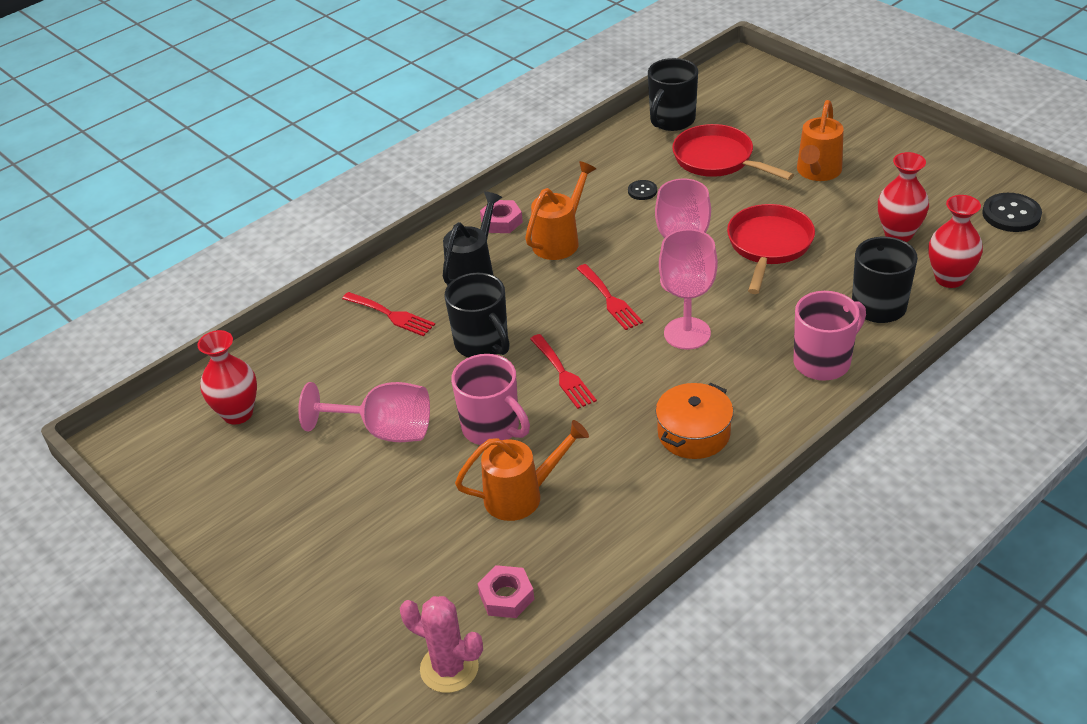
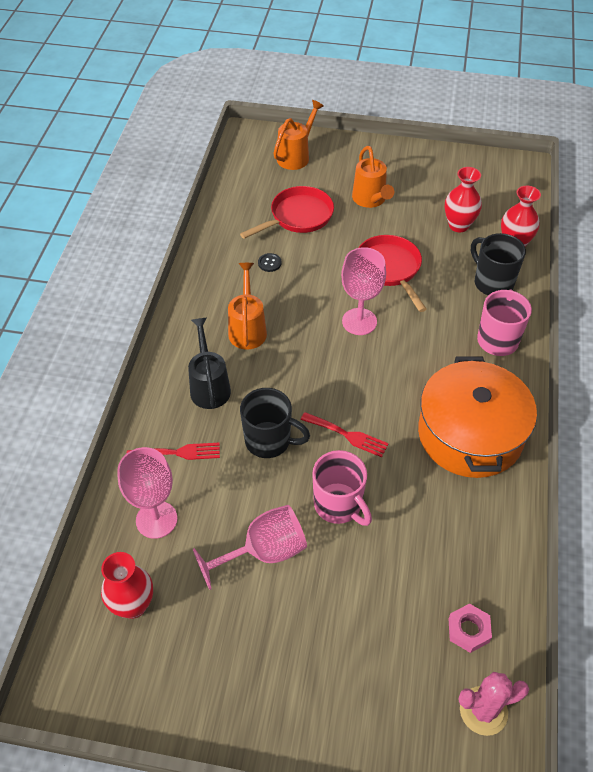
camera: 40 degrees left, 10 degrees up
pink mug [451,354,530,445] -> pink mug turned 45 degrees clockwise [312,450,372,526]
orange watering can [455,420,589,521] -> orange watering can moved to [273,100,324,170]
pink nut [480,200,523,233] -> none
red fork [576,264,643,330] -> none
black mug [648,58,698,131] -> none
orange pot [656,383,733,459] -> orange pot [418,356,537,478], size x1.90
pink goblet [659,229,718,350] -> pink goblet moved to [117,447,177,539]
red pan [672,124,794,180] -> red pan turned 135 degrees clockwise [240,186,334,239]
black button [982,193,1042,232] -> none

